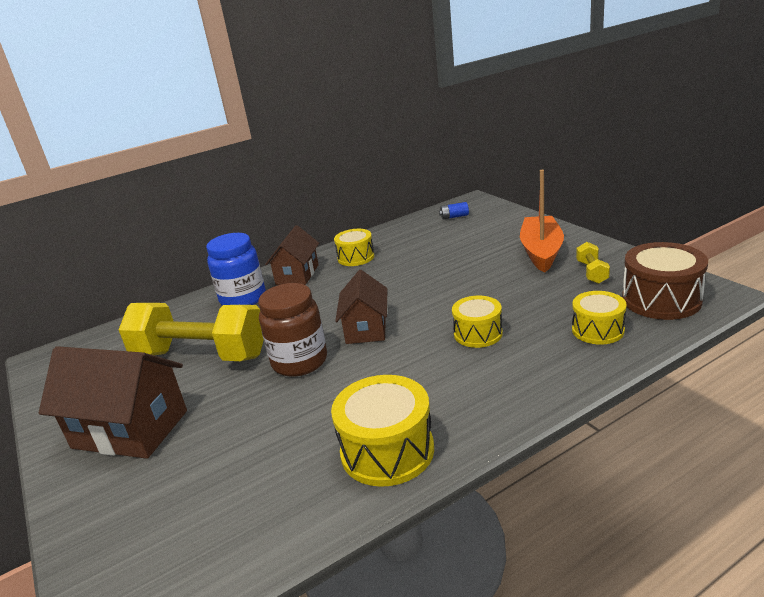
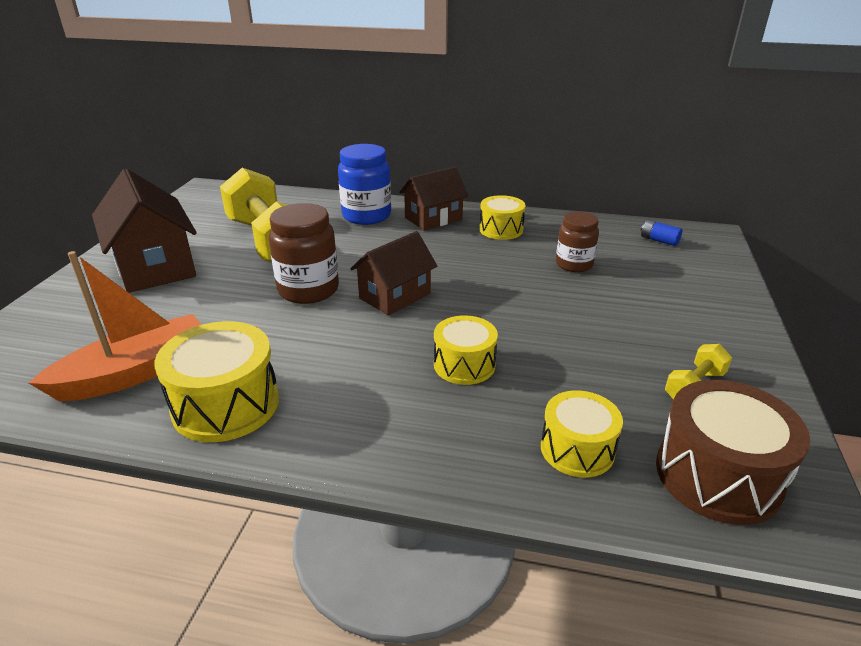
camera: 40 degrees right, 5 degrees up
orange boat [520,170,564,273] -> orange boat moved to [29,251,201,401]
none -> brown jar [556,212,599,272]

